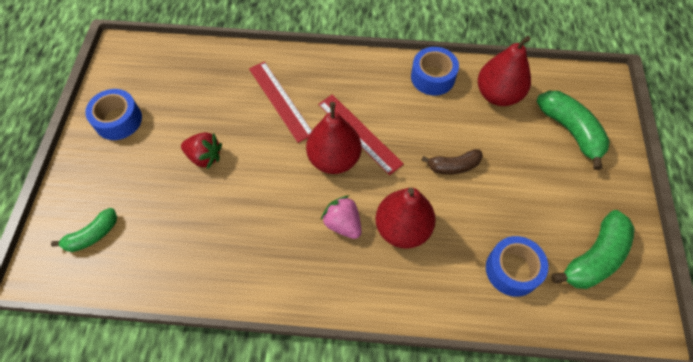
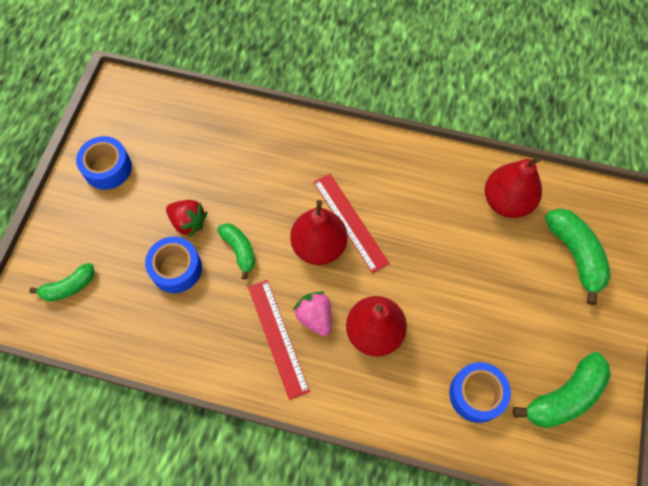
camera: 10 degrees right, 5 degrees up
red ruler [249,61,312,143] -> red ruler moved to [248,280,310,400]
blue tape [411,47,459,96] -> blue tape moved to [145,237,202,293]
brown banana [421,149,483,175] -> none
none -> green banana [217,223,255,280]

